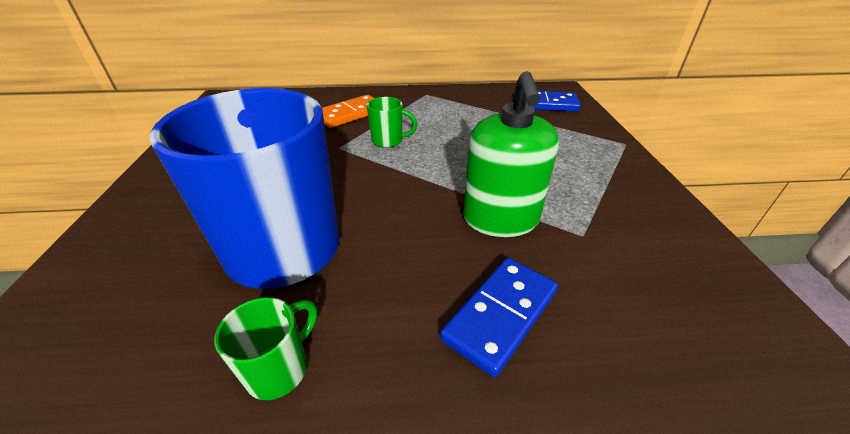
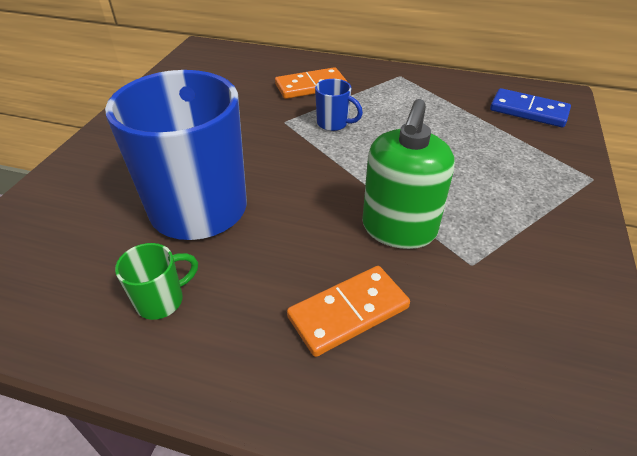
camera: 20 degrees right, 5 degrees up
green mug [366,97,417,148] -> blue mug [315,79,363,131]
blue domino [440,258,558,377] -> orange domino [287,266,410,357]

